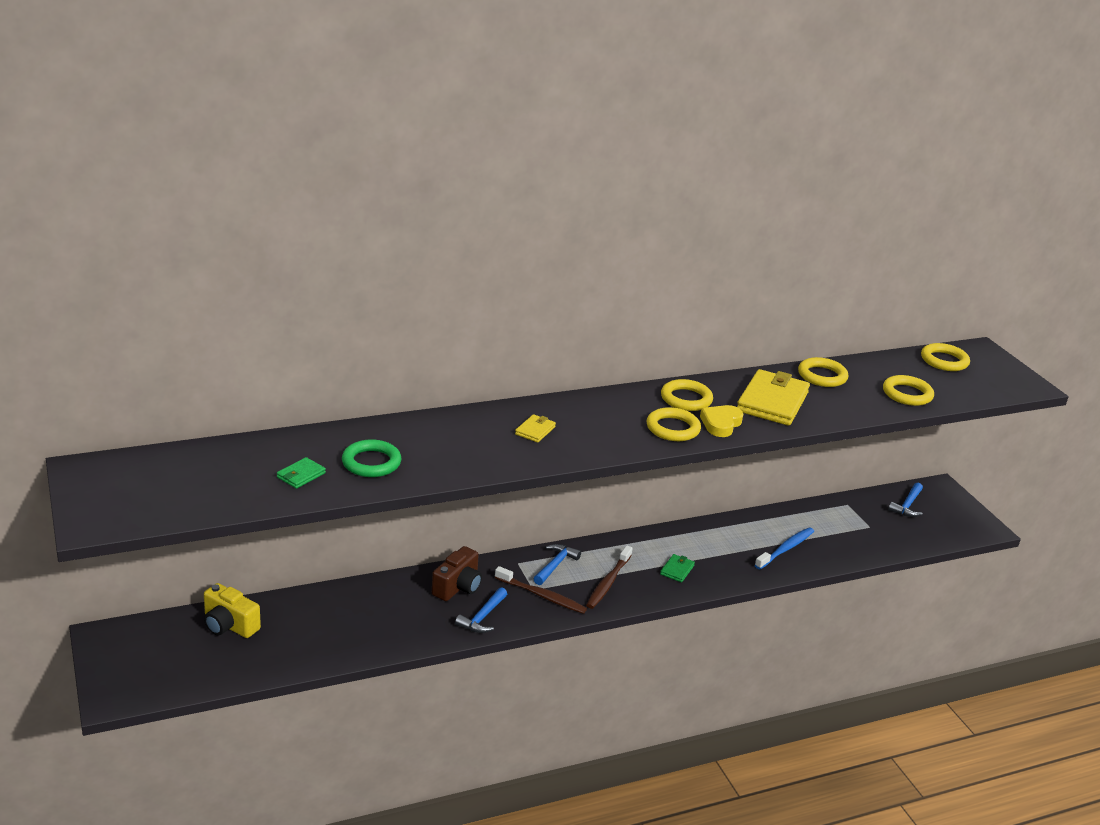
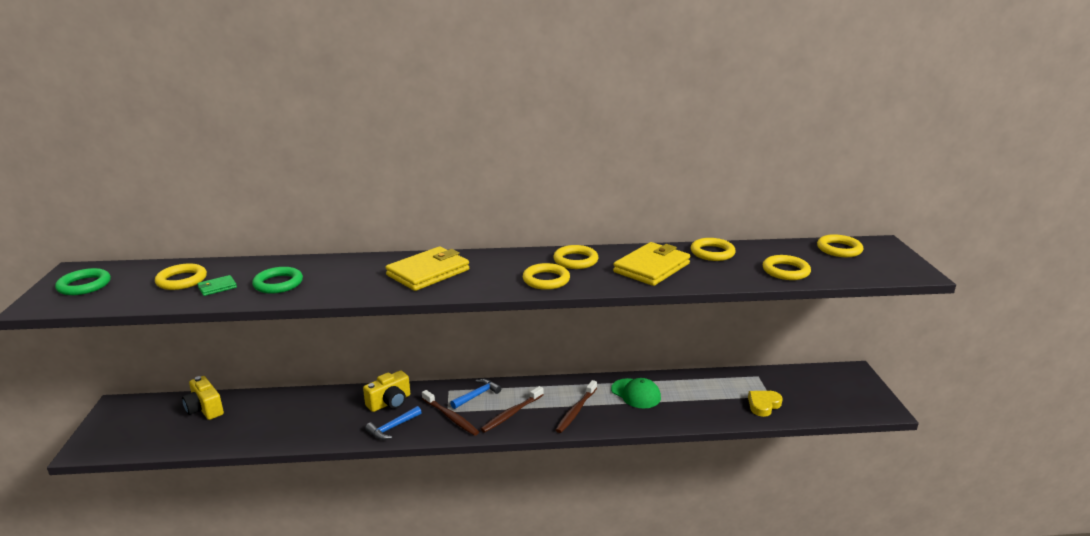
camera: 20 degrees right, 5 degrees down
brown camera [432,546,482,601] -> yellow camera [363,370,410,412]
yellow wallet [515,414,556,443] -> yellow wallet [385,247,469,291], size x2.21
green wallet [660,554,695,582] -> brown toothbrush [556,380,597,433]
yellow heart [700,405,743,437] -> yellow heart moved to [748,391,783,417]
blue toothbrush [755,527,814,569] -> none
blue hammer [888,483,923,517] -> none
none -> green ring [55,268,111,295]
none -> yellow ring [155,263,207,290]
none -> green cap [611,378,661,408]

